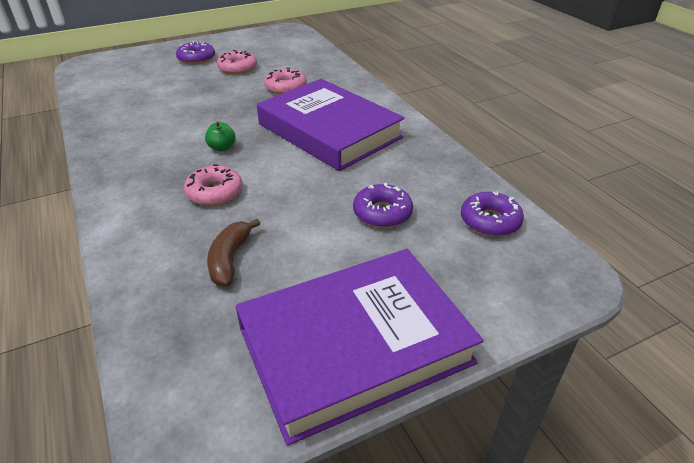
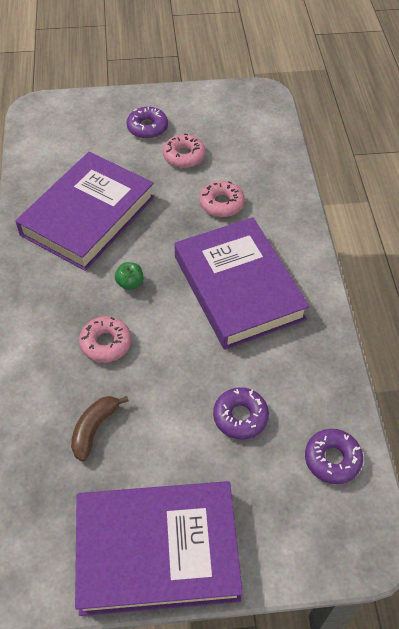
camera: 20 degrees right, 15 degrees up
none -> purple book [16,152,154,271]

